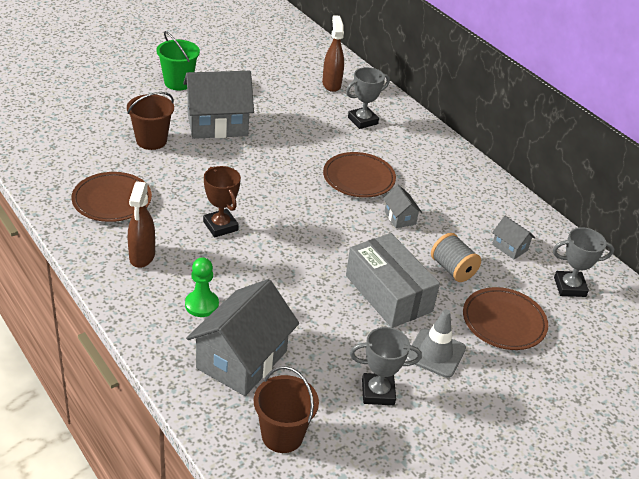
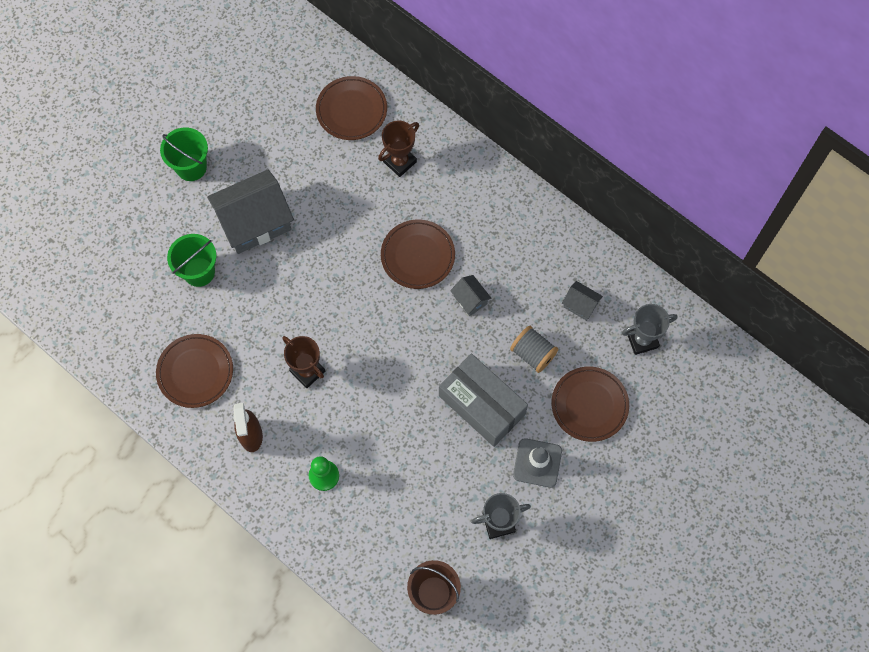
camera: 10 degrees left, 30 degrees up
brown bucket [127,92,174,150] -> green bucket [167,234,216,287]
grey house [186,279,299,396] -> none
brown spray bottle [322,16,344,92] -> brown plate [316,76,387,140]
grey trophy [346,67,390,129] -> brown trophy [378,121,419,177]

